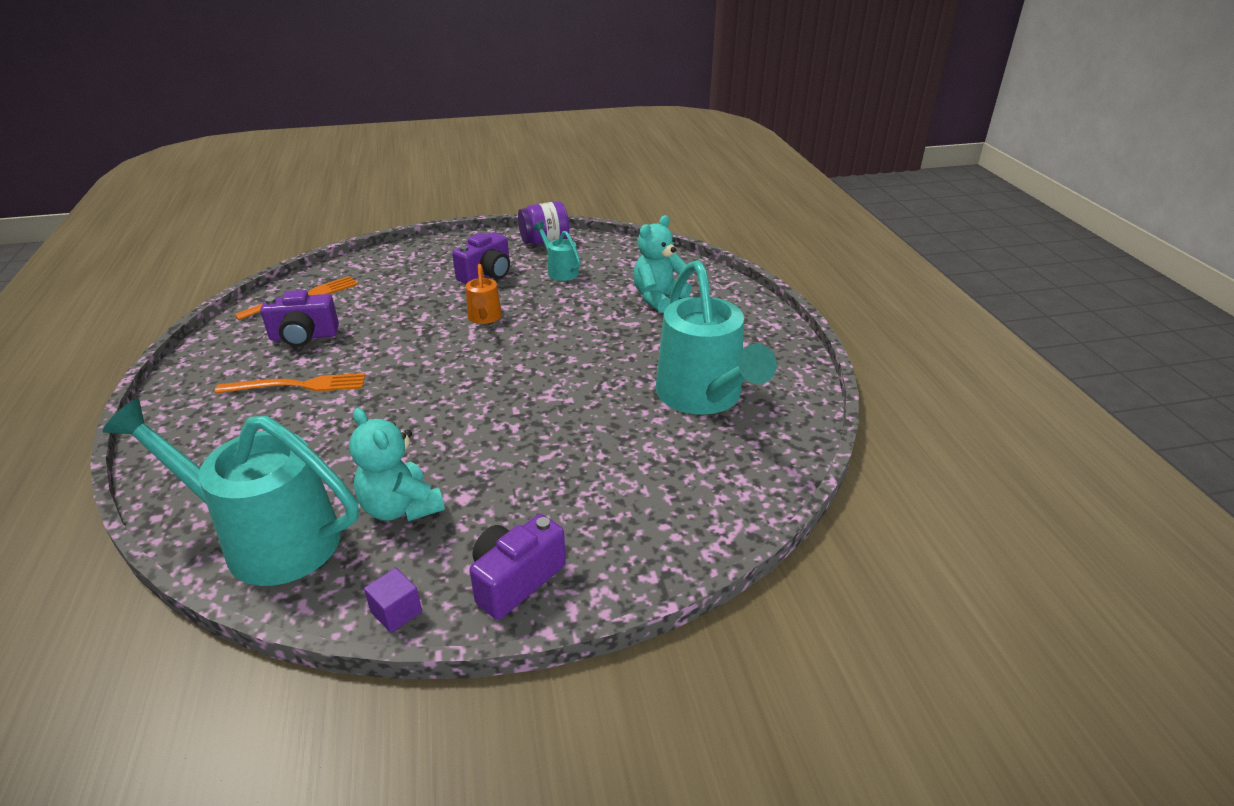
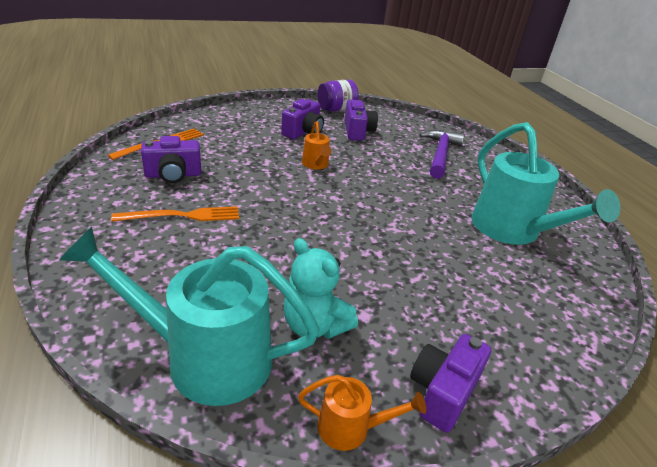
camera: 10 degrees left, 0 degrees up
purple cube [364,568,422,633] -> orange watering can [298,375,426,451]
turquoise watering can [533,222,581,281] -> purple camera [344,100,378,141]
turquoise teddy bear [633,215,691,313] -> purple hammer [419,130,465,179]

